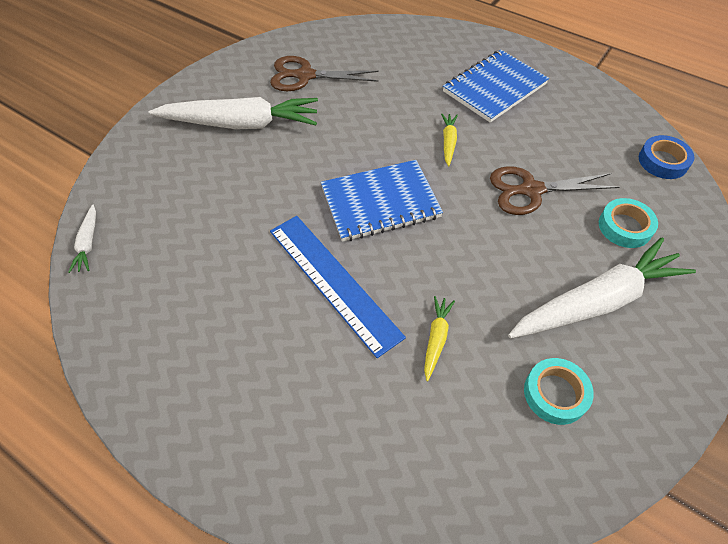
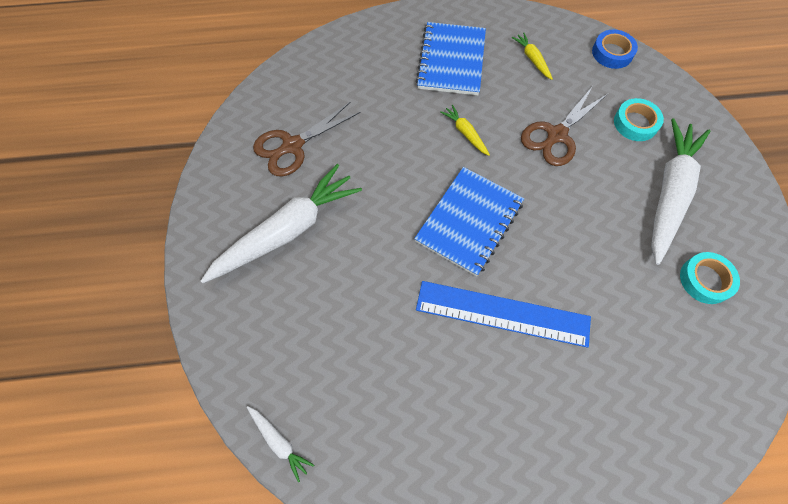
camera: 40 degrees left, 10 degrees up
yellow carrot [424,296,455,381] -> yellow carrot moved to [512,33,553,80]

